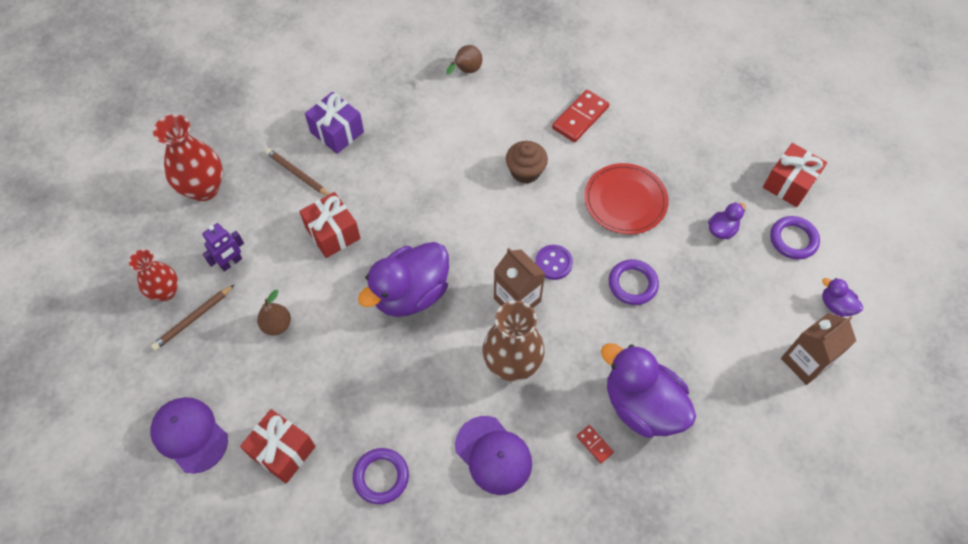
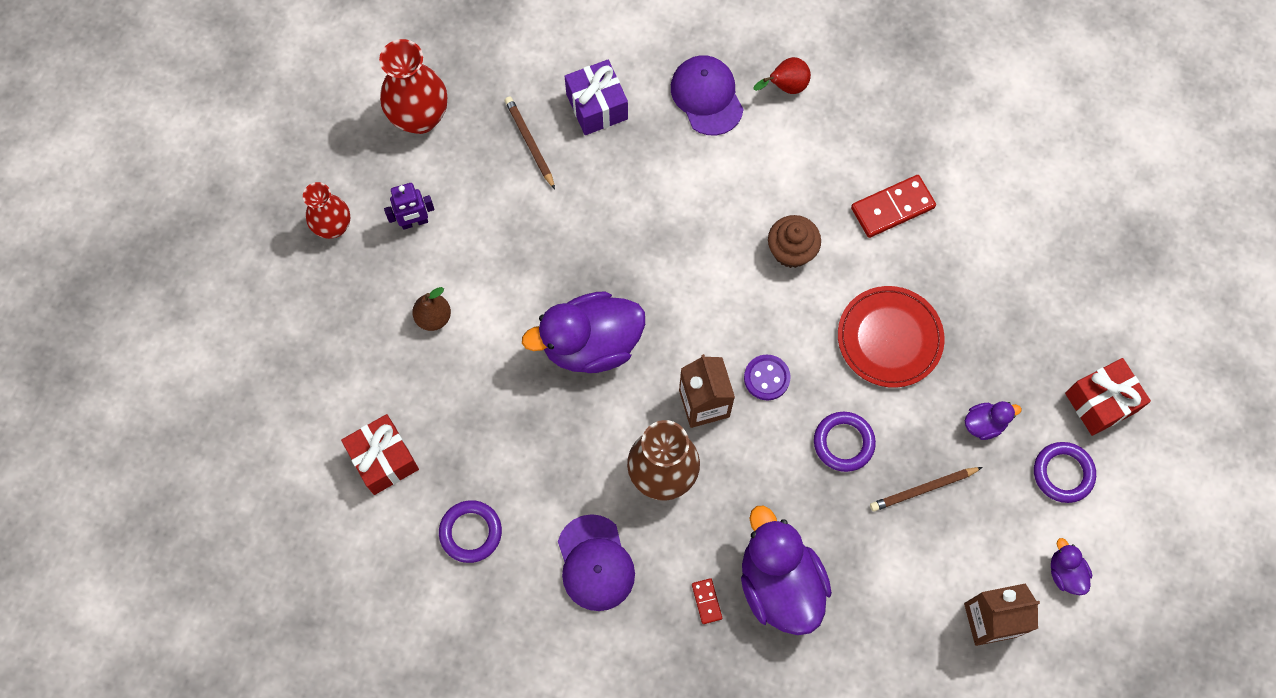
camera: 25 degrees right, 10 degrees up
purple cap [150,397,228,474] -> purple cap moved to [671,55,744,135]
brown pencil [151,284,235,351] -> brown pencil moved to [870,467,983,512]
red gift [299,192,361,258] -> none
brown pear [446,45,482,75] -> red pear [753,57,811,94]

